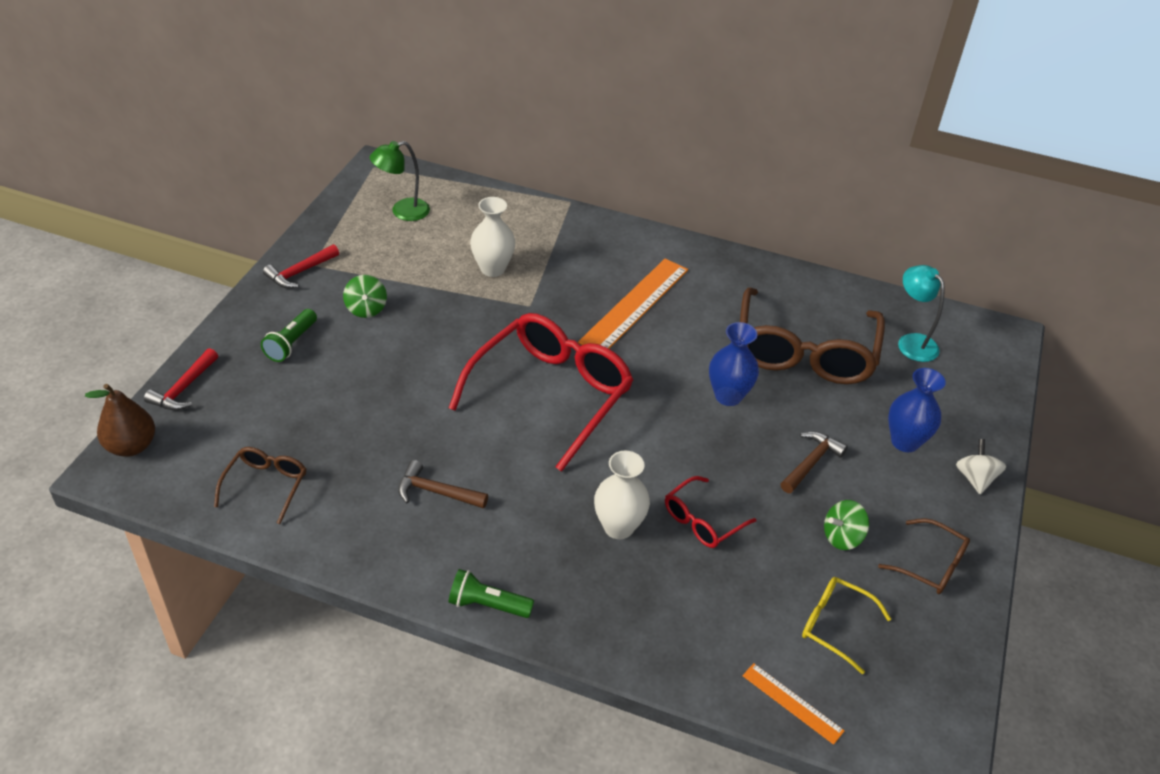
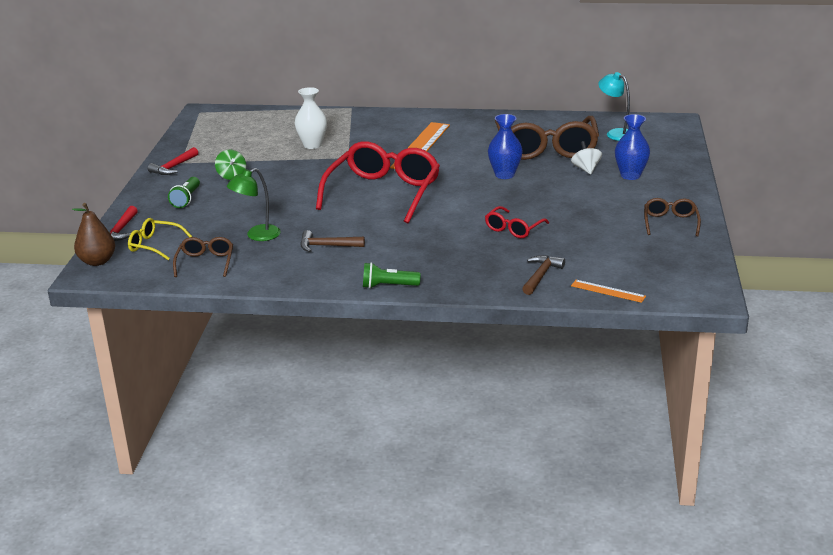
camera: 10 degrees left, 15 degrees down
green lamp [370,141,430,221] -> green lamp moved to [227,168,281,241]
white vase [594,451,650,539] -> none
brown hammer [780,431,848,493] -> brown hammer moved to [522,255,565,295]
yellow glasses [802,577,891,675] -> yellow glasses moved to [128,218,192,260]
green spinning top [824,500,869,550] -> none
brown glasses [878,518,970,594] -> brown glasses turned 105 degrees counterclockwise [644,198,701,236]
white spinning top [956,439,1006,494] -> white spinning top moved to [571,141,602,174]

